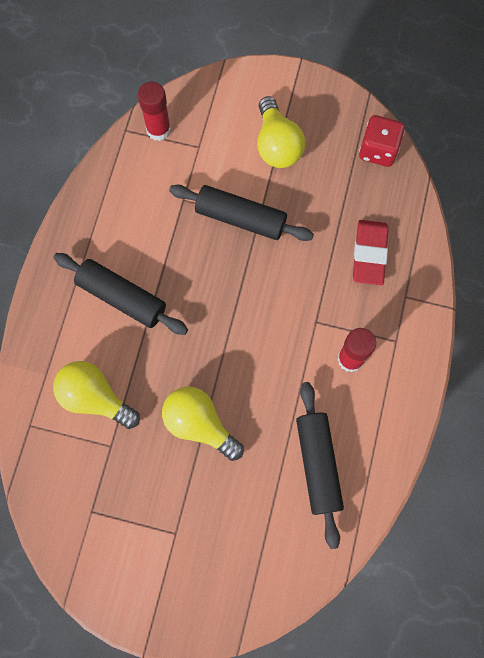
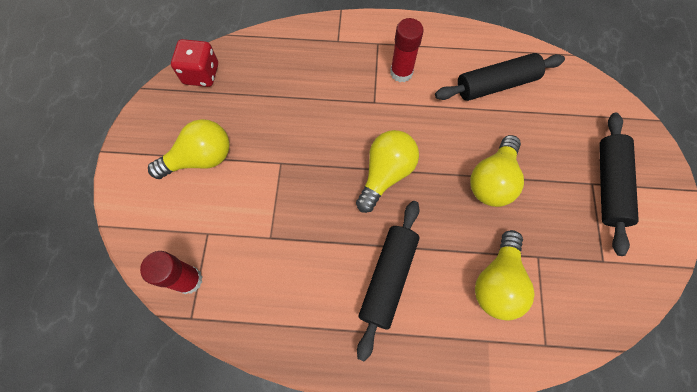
camera: 100 degrees left, 5 degrees down
black rolling pin [169,185,314,241] -> black rolling pin moved to [599,113,639,256]
red eraser [353,220,389,285] -> none
none -> yellow light bulb [356,130,419,213]

